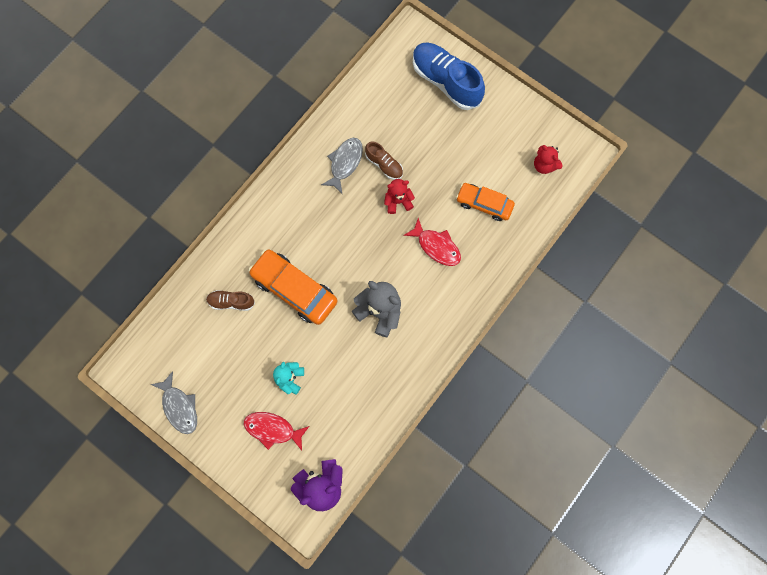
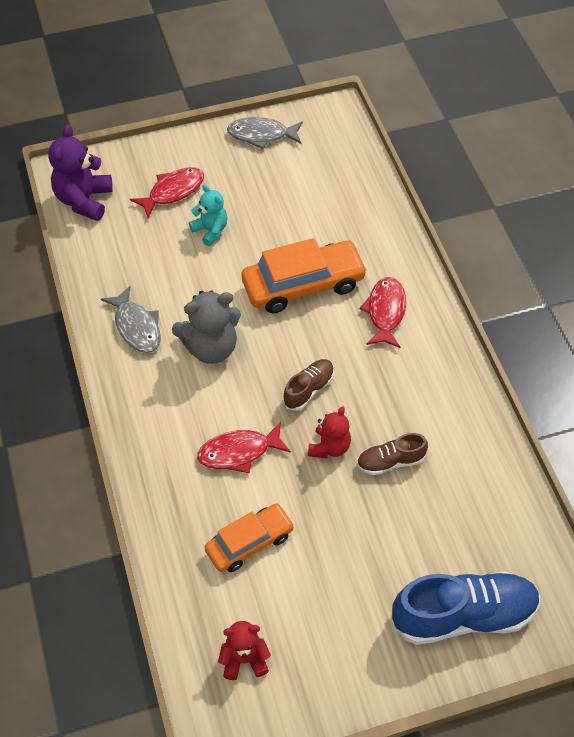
camera: 125 degrees right, 20 degrees down
brown shoe [206,290,255,311] -> brown shoe moved to [283,359,334,411]
grey fish [321,138,363,194] -> grey fish moved to [101,286,161,353]
none -> red fish [360,277,406,348]

